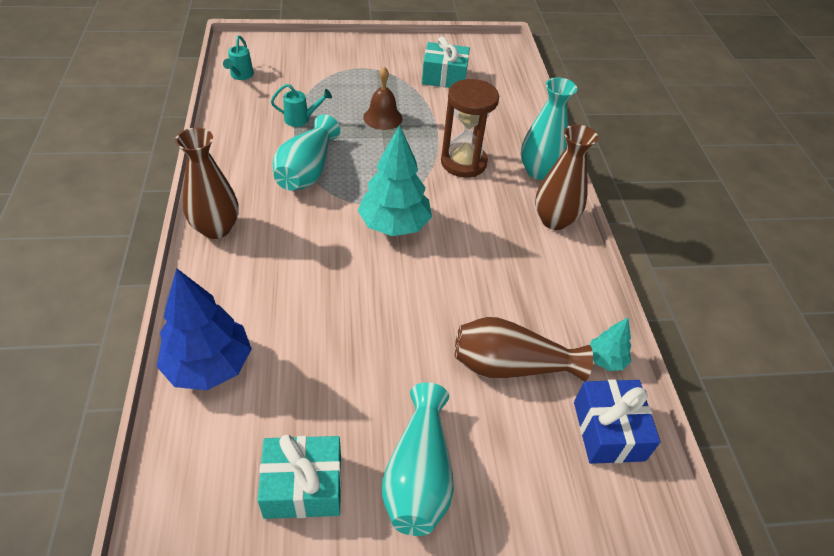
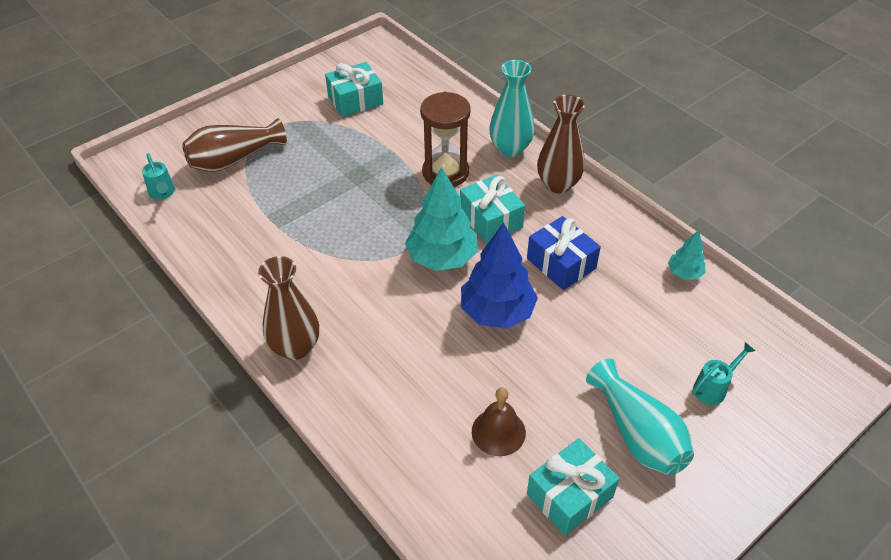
camera: 30 degrees left, 0 degrees up
blue tree [156,268,252,390] -> blue tree moved to [461,222,538,329]
turquoise watering can [271,84,332,127] -> turquoise watering can moved to [692,342,755,405]
turquoise vase [273,114,340,191] -> none
brown bell [363,67,402,130] -> brown bell moved to [472,387,526,456]
brown vase [455,317,593,382] -> brown vase moved to [182,118,287,172]
blue gift [574,379,661,464] -> blue gift moved to [527,216,601,290]
none -> turquoise gift [460,175,525,243]

